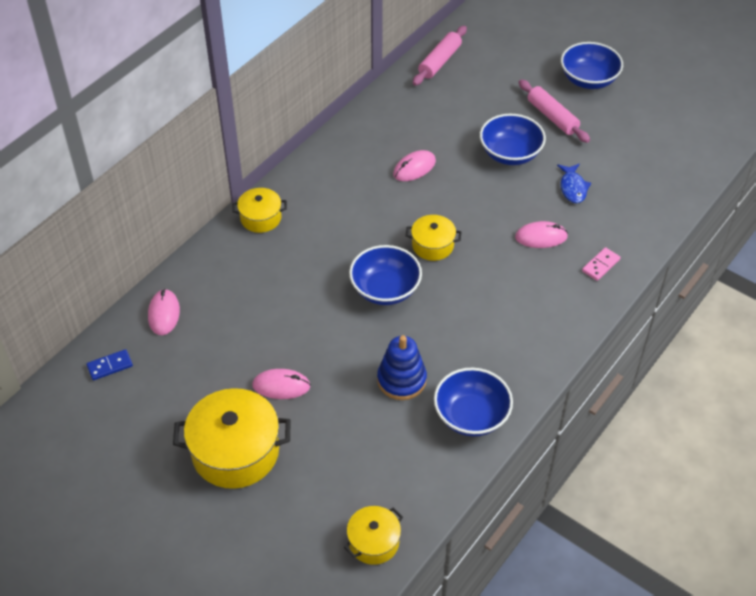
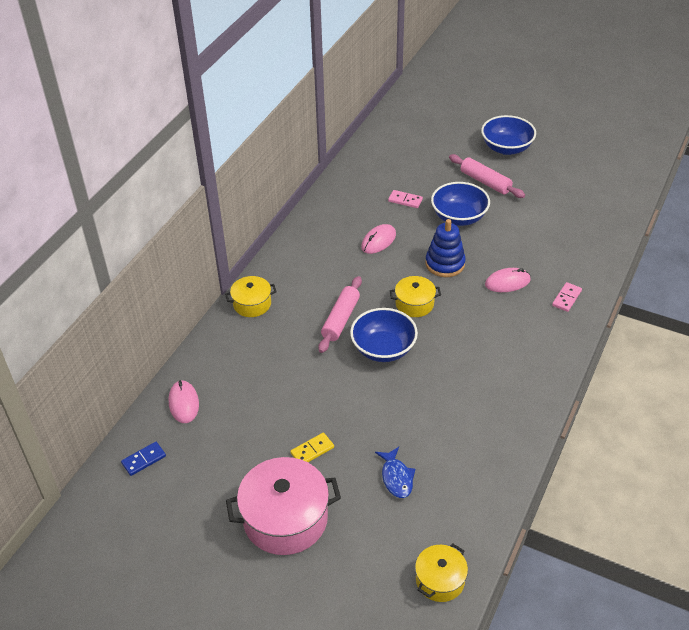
camera: 10 degrees left, 5 degrees down
yellow pot [173,388,290,489] -> pink pot [226,457,341,555]
pink mouse [252,369,311,399] -> yellow domino [290,433,334,462]
blue stacking toy [377,335,427,400] -> blue stacking toy moved to [425,219,466,277]
pink rolling pin [413,26,467,86] -> pink rolling pin moved to [318,276,362,353]
blue bowl [434,368,513,436] -> none
blue fish [557,164,591,203] -> blue fish moved to [375,447,415,498]
none -> pink domino [388,190,423,208]

